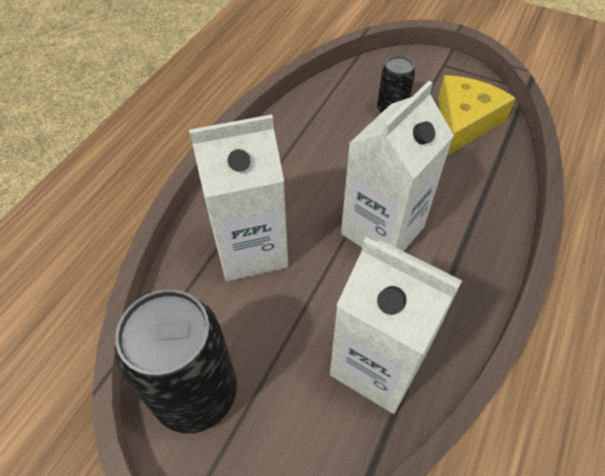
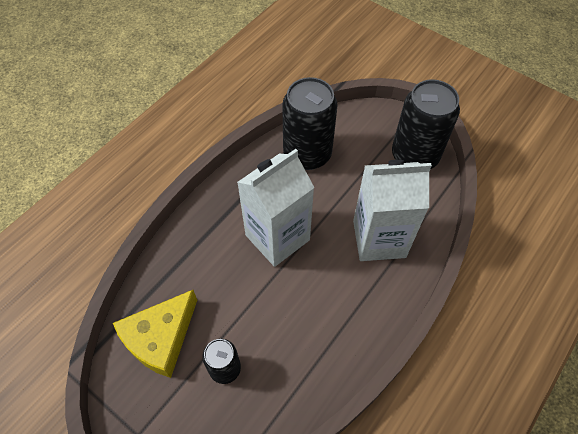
camera: 170 degrees left, 5 degrees up
white carton [330,237,462,414] -> black can [282,77,338,170]

